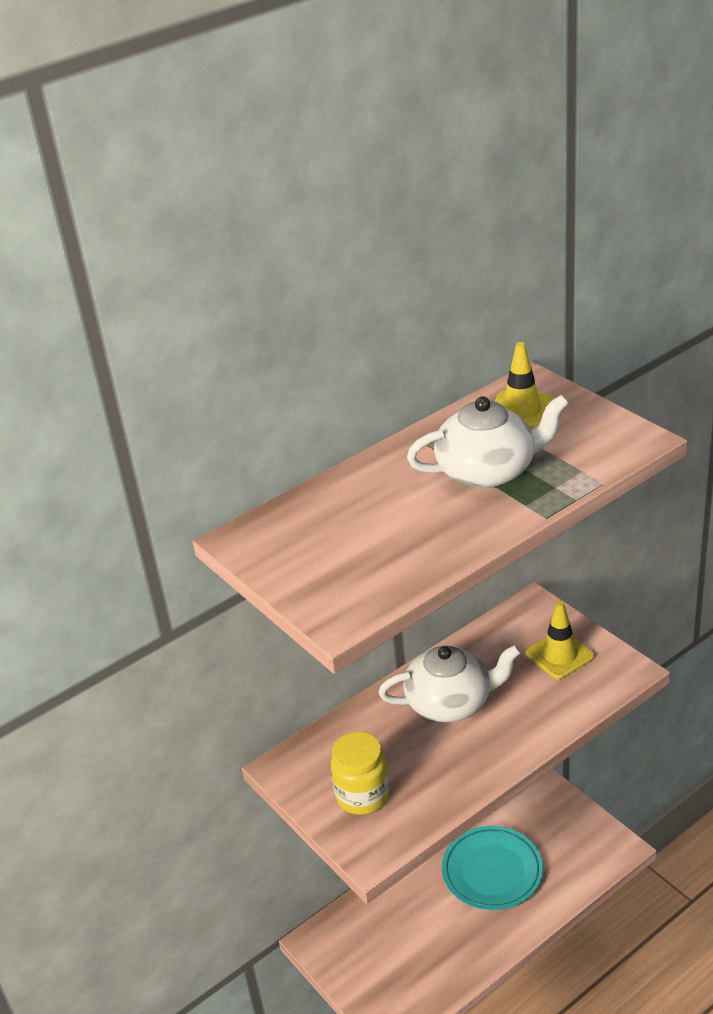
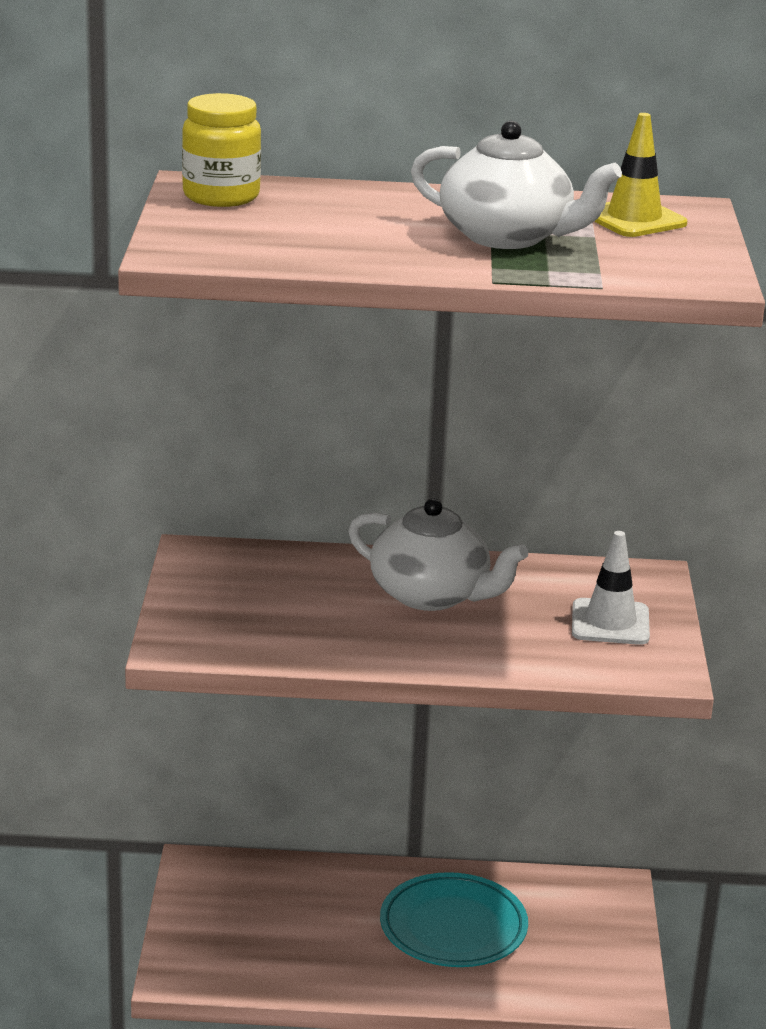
camera: 35 degrees right, 10 degrees down
yellow jar [331,731,390,815] -> yellow jar moved to [182,93,261,207]
yellow traffic cone [526,601,595,679] -> white traffic cone [572,531,650,645]

